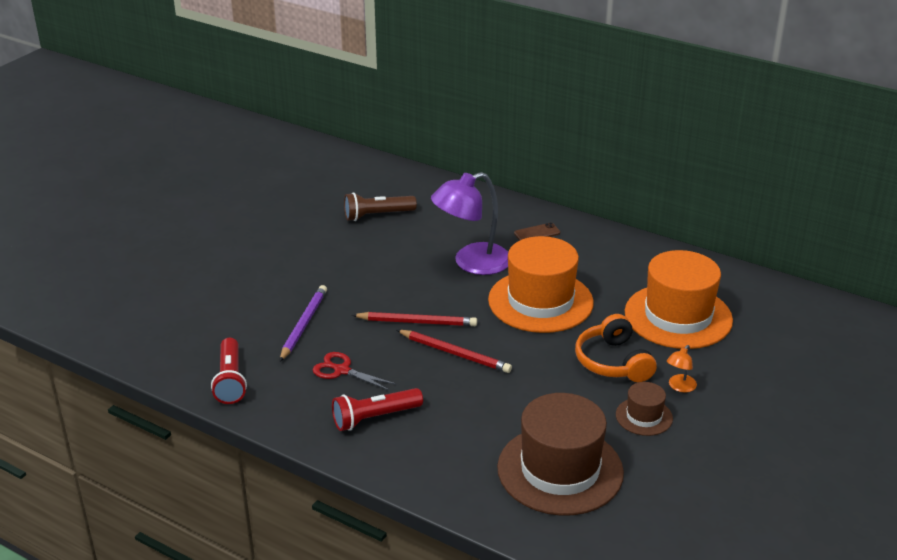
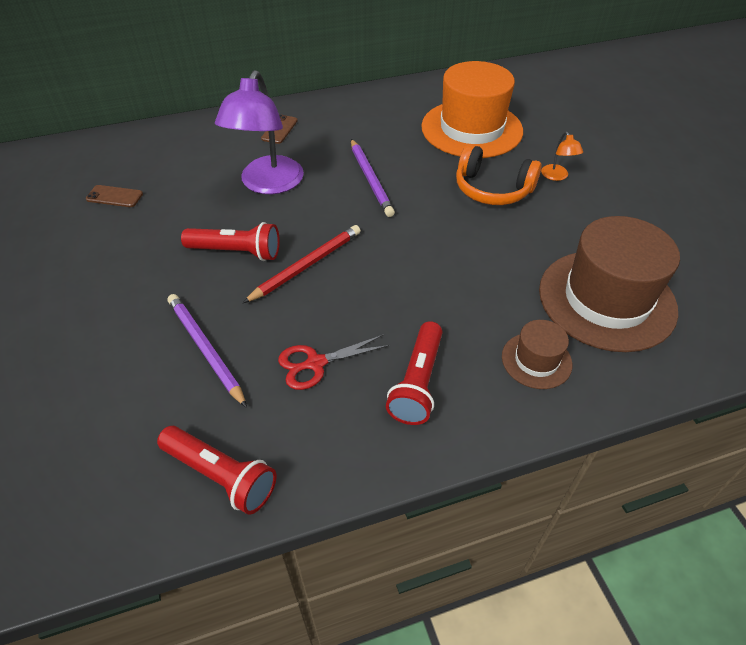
camera: 50 degrees left, 15 degrees up
brown flashlight [344,192,417,221] -> brown phone [86,185,143,207]
red pencil [397,330,512,373] -> none
orange hat [488,236,594,333] -> purple pencil [351,139,395,217]
brown hat [616,382,673,436] -> brown hat moved to [502,320,572,389]
none -> red flashlight [181,222,280,261]

